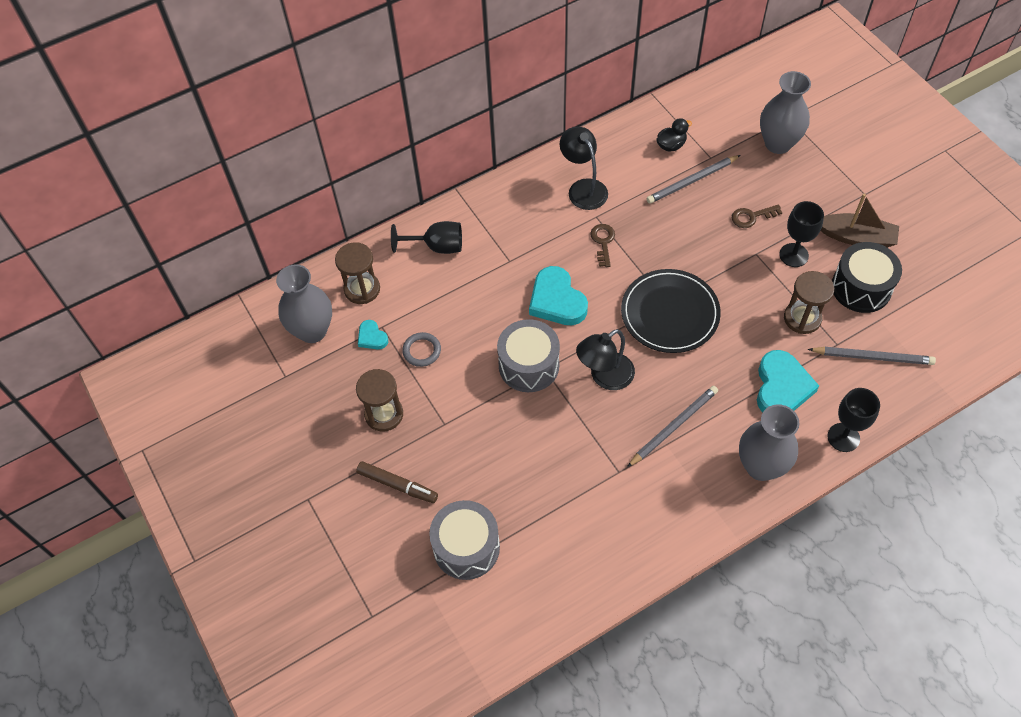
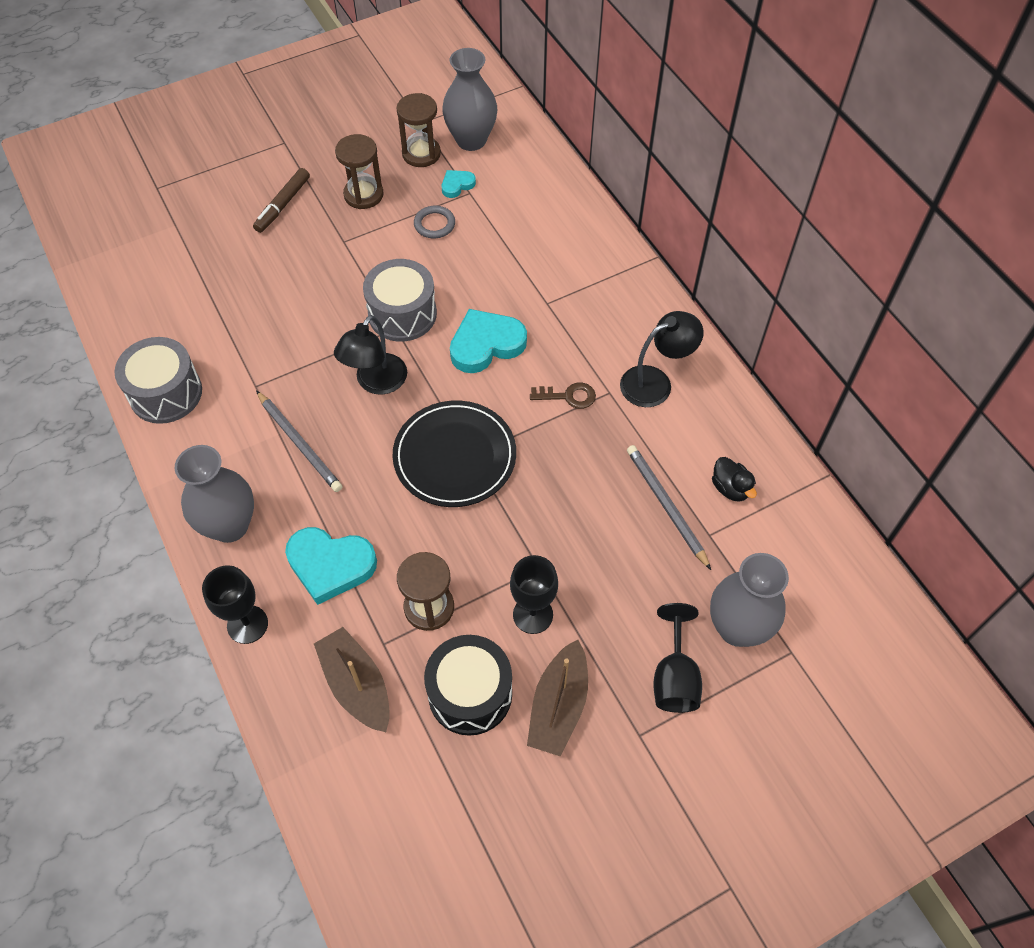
camera: 90 degrees right, 0 degrees up
brown hourglass [335,242,380,304] -> brown hourglass moved to [396,93,441,167]
black goblet [391,221,462,254] -> black goblet moved to [654,603,702,713]
grey drum [429,500,500,580] -> grey drum moved to [114,337,202,424]
black lamp [576,329,635,390] -> black lamp turned 120 degrees counterclockwise [334,315,407,395]
brown key [732,204,782,228] -> none
grey pencil [808,347,936,365] -> brown boat [314,627,390,732]

